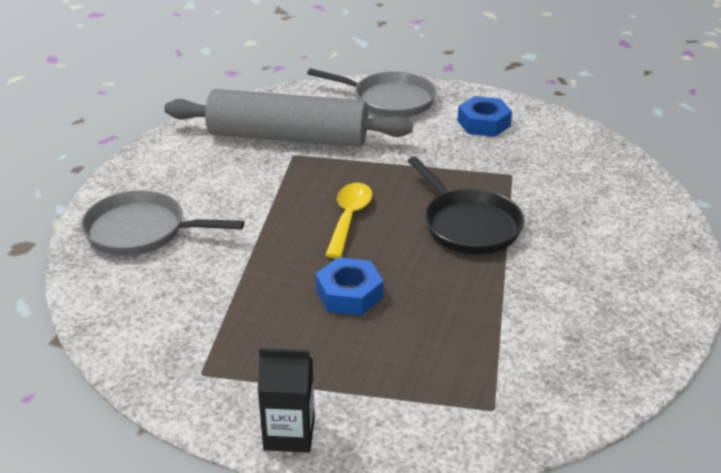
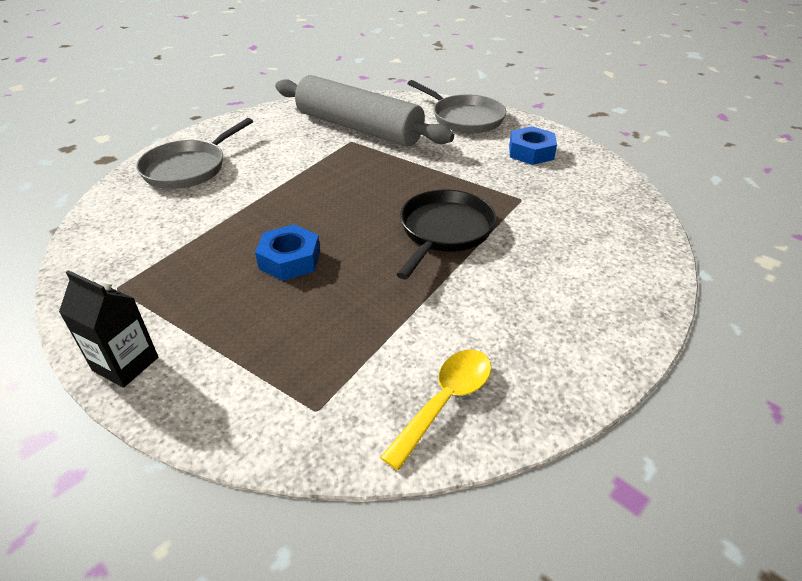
camera: 25 degrees right, 5 degrees up
grey pan [81,190,244,256] -> grey pan turned 90 degrees counterclockwise [136,118,253,189]
yellow spoon [325,183,373,259] -> yellow spoon moved to [380,350,491,470]
black pan [408,157,524,254] -> black pan turned 150 degrees counterclockwise [396,190,496,279]

